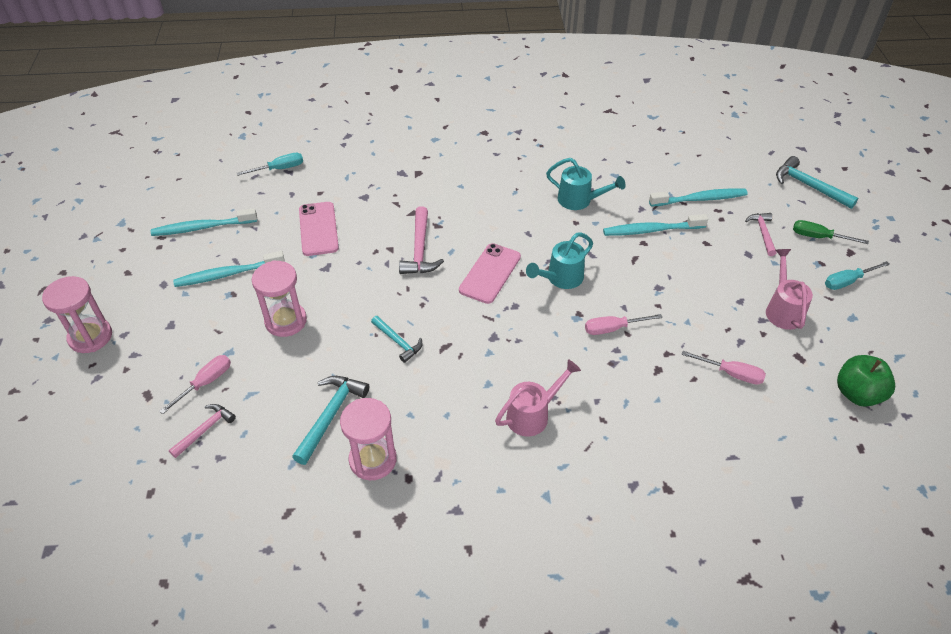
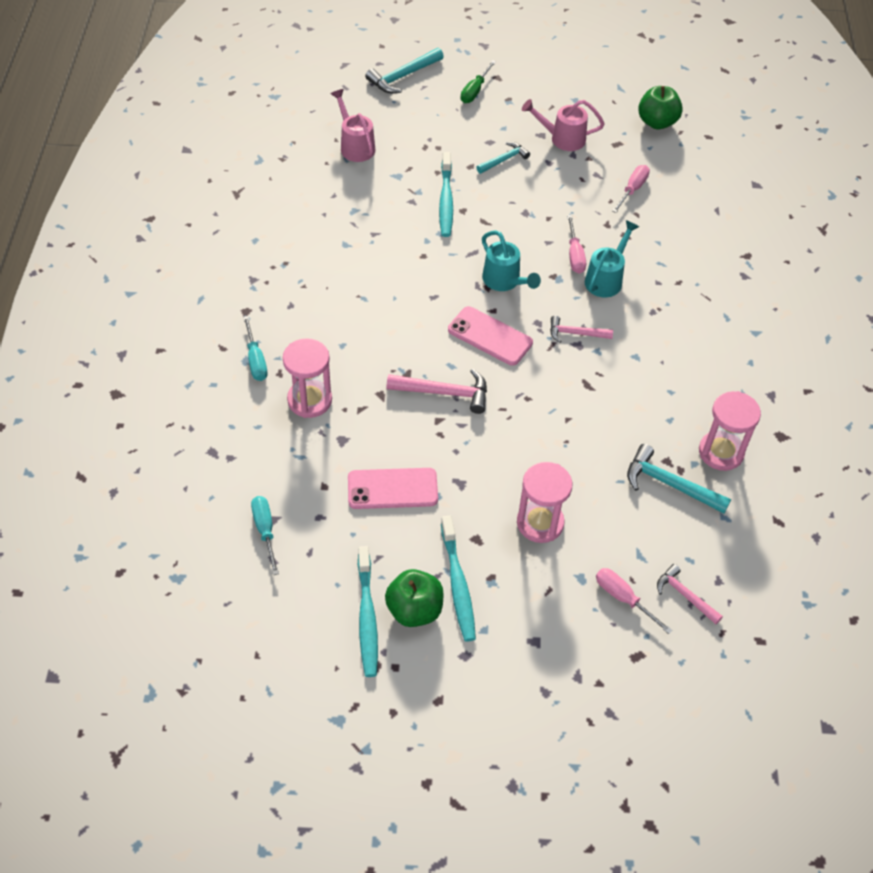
camera: 85 degrees left, 5 degrees up
pink hourglass [42,276,112,353] -> pink hourglass moved to [283,338,332,418]
turquoise hammer [371,316,423,363] -> turquoise hammer moved to [476,142,530,174]
pink watering can [495,359,581,437] -> pink watering can moved to [331,89,375,162]
turquoise watering can [546,158,626,210] -> turquoise watering can moved to [585,220,639,297]
turquoise toothbrush [649,188,748,206] -> none
pink hammer [745,213,776,256] -> pink hammer moved to [550,316,613,343]
turquoise screwdriver [825,261,890,290] -> turquoise screwdriver moved to [243,316,268,381]
none -> green apple [385,569,444,627]

